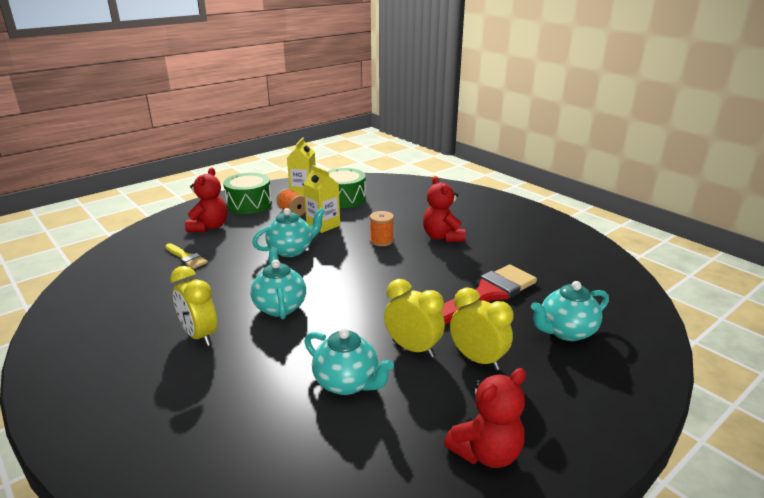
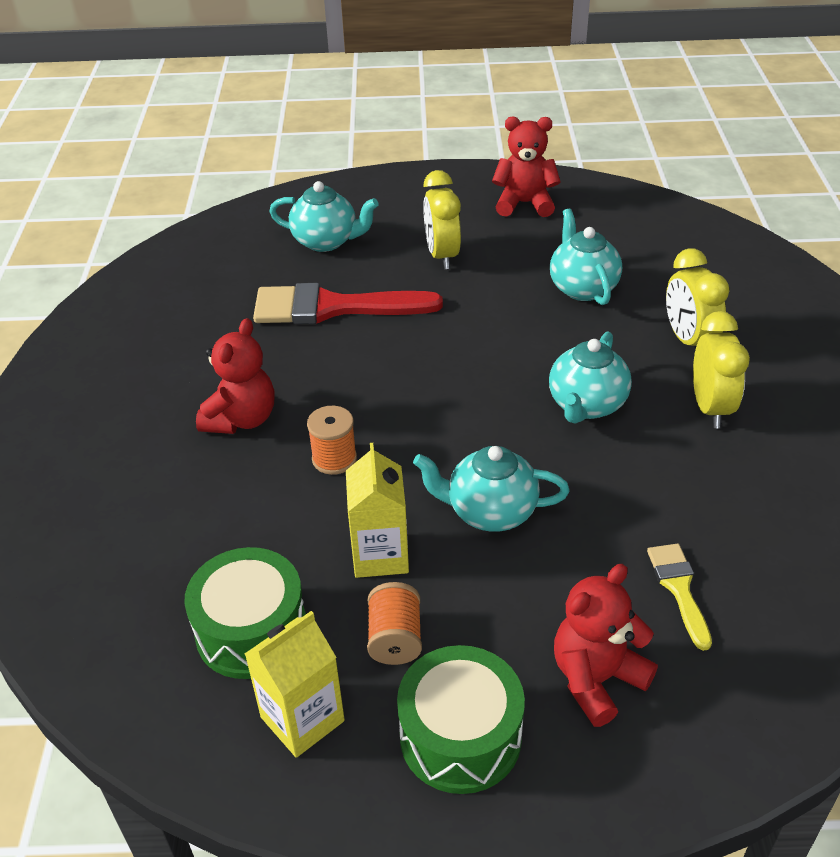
camera: 140 degrees left, 15 degrees up
yellow clock [384,279,445,357] -> yellow clock moved to [666,248,730,346]

